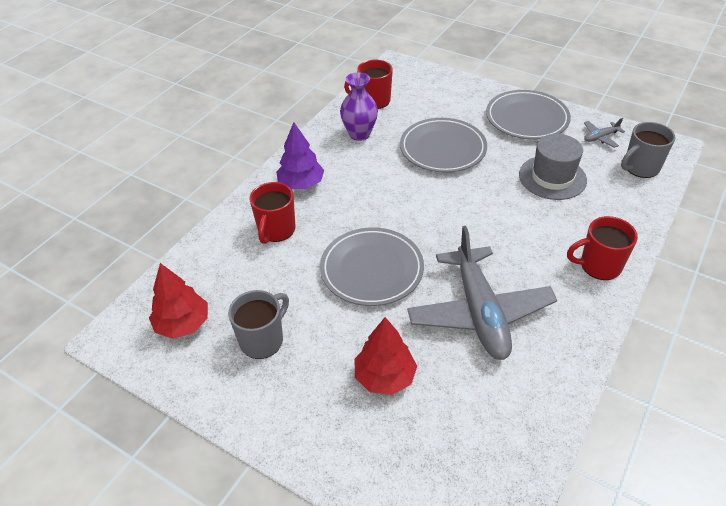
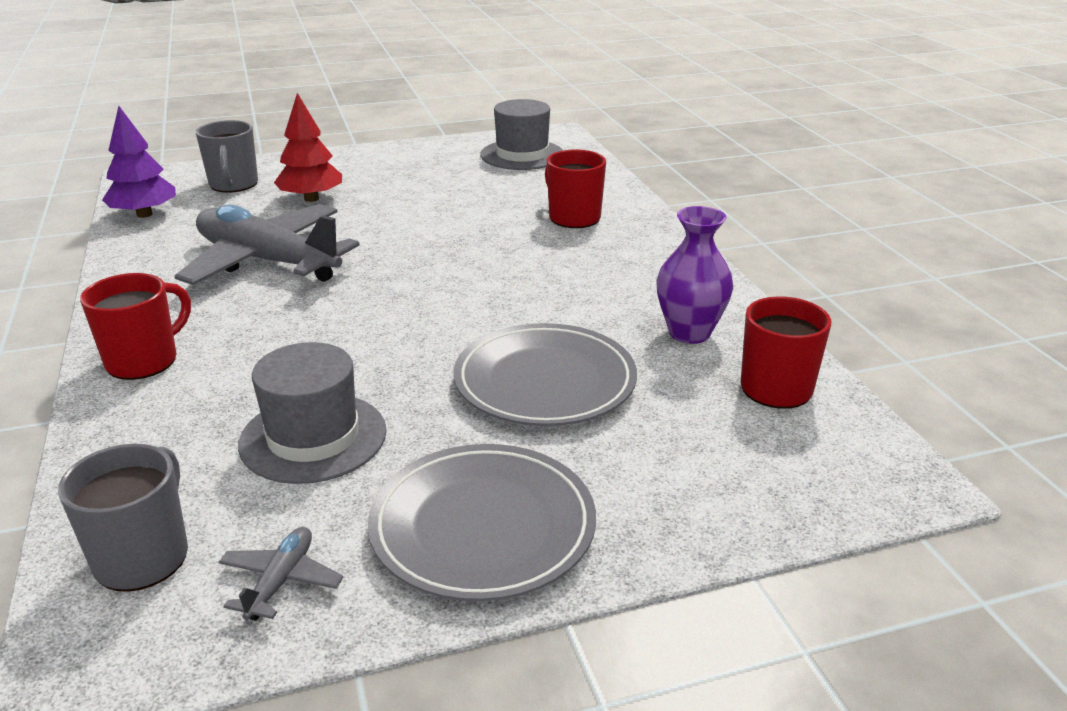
camera: 130 degrees right, 15 degrees down
red tree [149,263,208,339] -> grey hat [481,99,563,170]
grey mug [228,290,289,359] -> grey mug moved to [196,120,258,193]
purple tree [276,122,324,189] -> purple tree moved to [102,106,176,218]
grey plate [320,227,424,306] -> none

